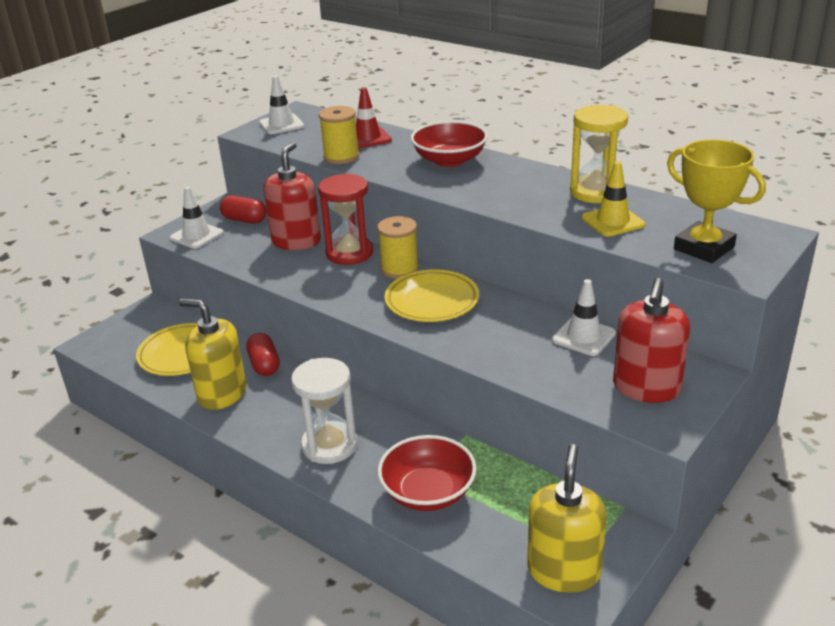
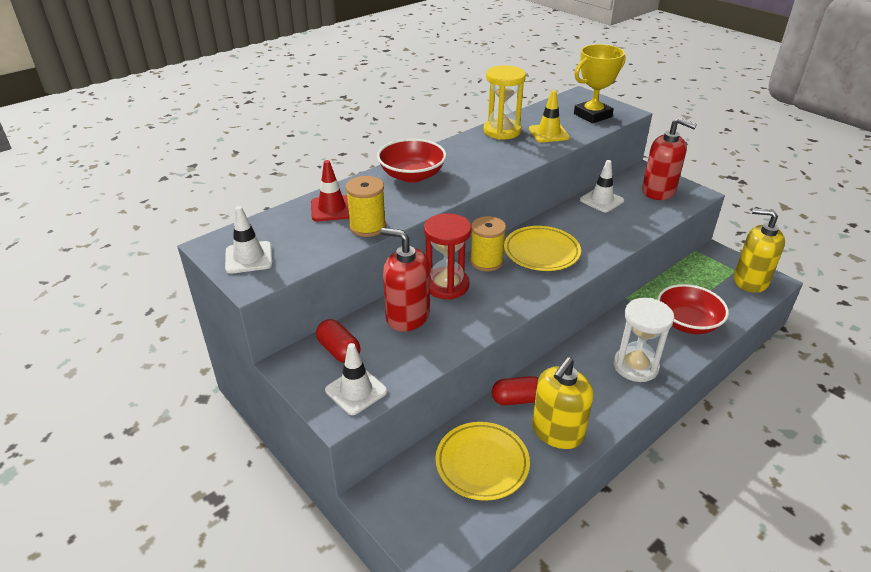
camera: 80 degrees left, 5 degrees up
red capsule [220,195,267,224] -> red capsule turned 75 degrees counterclockwise [316,319,361,363]

